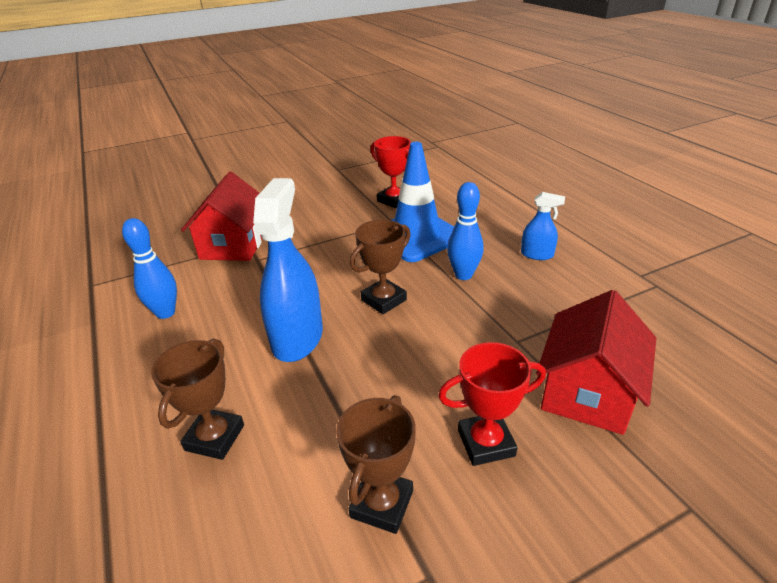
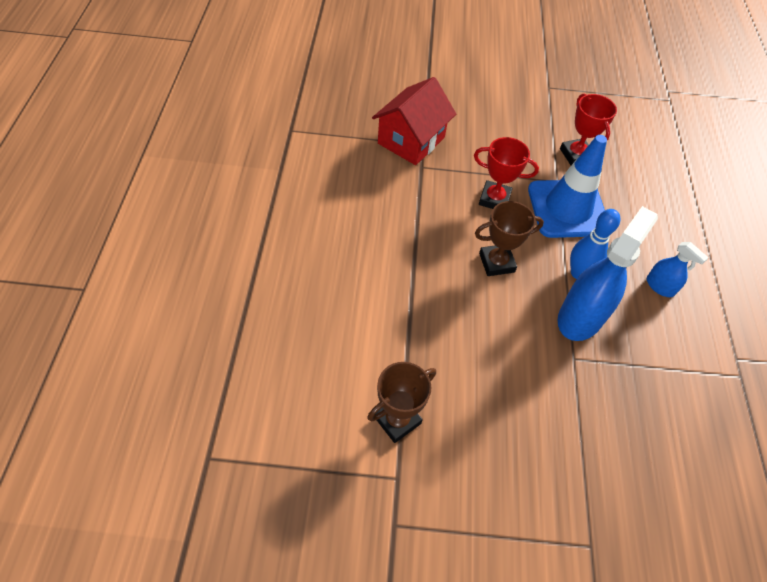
camera: 25 degrees right, 20 degrees up
blue bowling pin [122,218,177,319] -> none
brown trophy [151,339,244,460] -> none
blue spray bottle [253,178,323,362] -> blue spray bottle moved to [558,206,658,341]
red trophy [438,342,546,466] -> red trophy moved to [474,137,539,209]
red house [536,290,656,435] -> none

